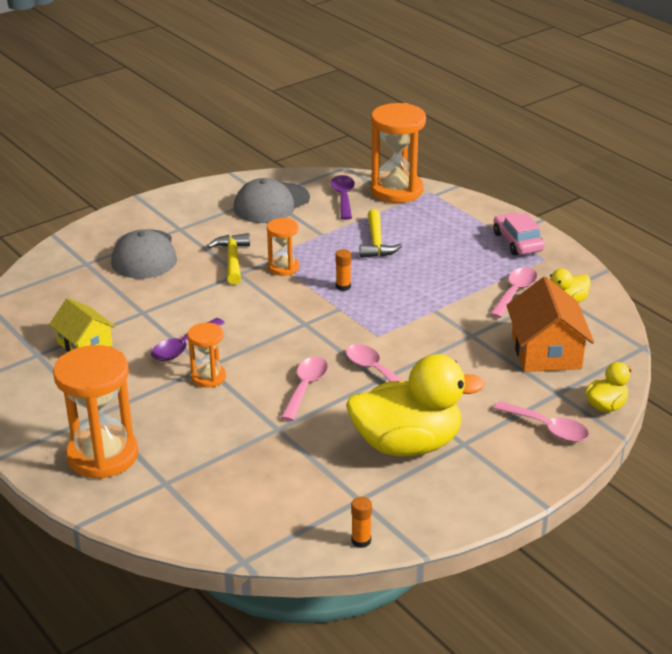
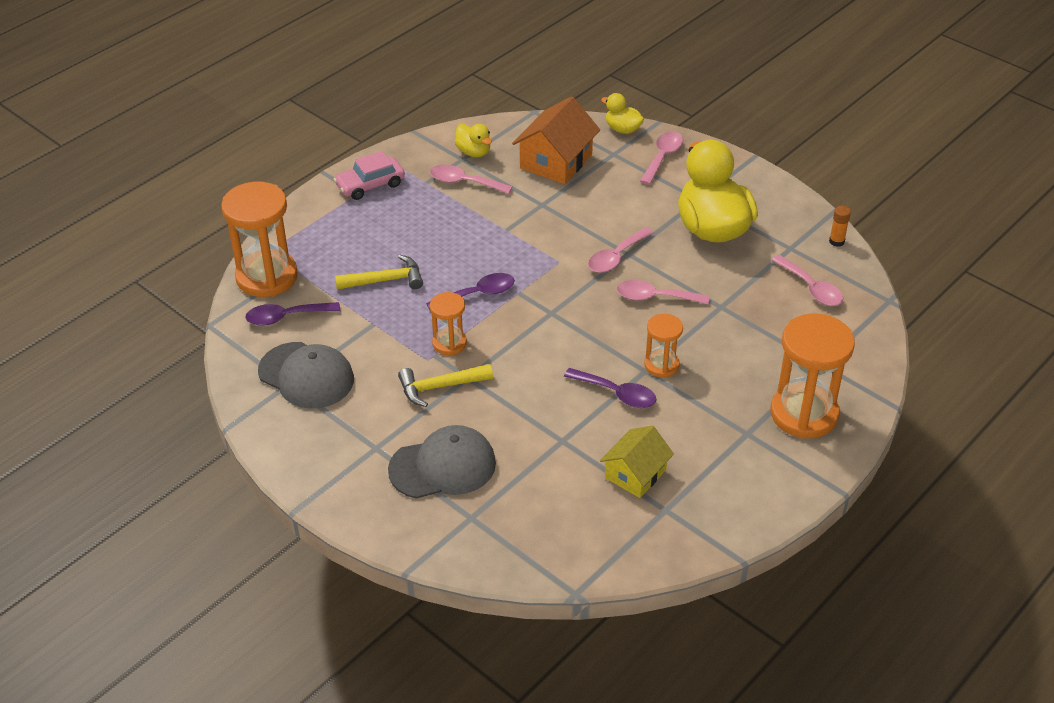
camera: 100 degrees left, 10 degrees up
orange glue stick [335,249,351,291] -> purple spoon [426,273,515,310]
orange house [506,277,594,372] -> orange house turned 45 degrees counterclockwise [512,96,600,184]
none -> pink spoon [772,255,843,306]

